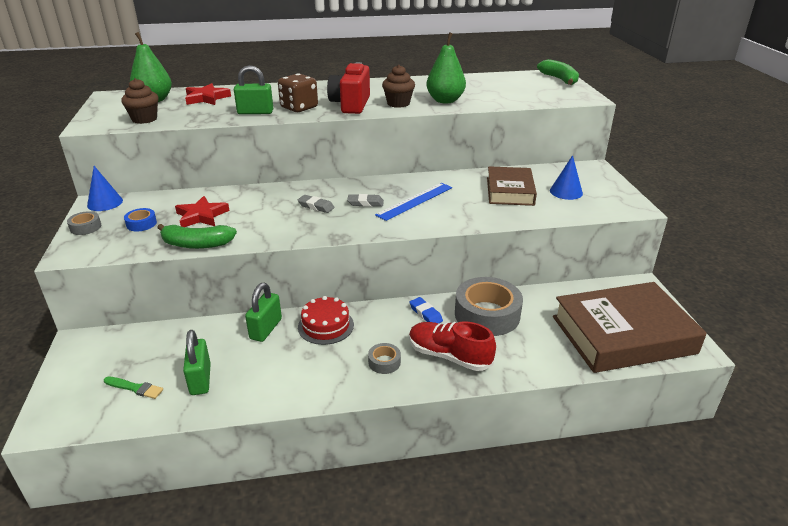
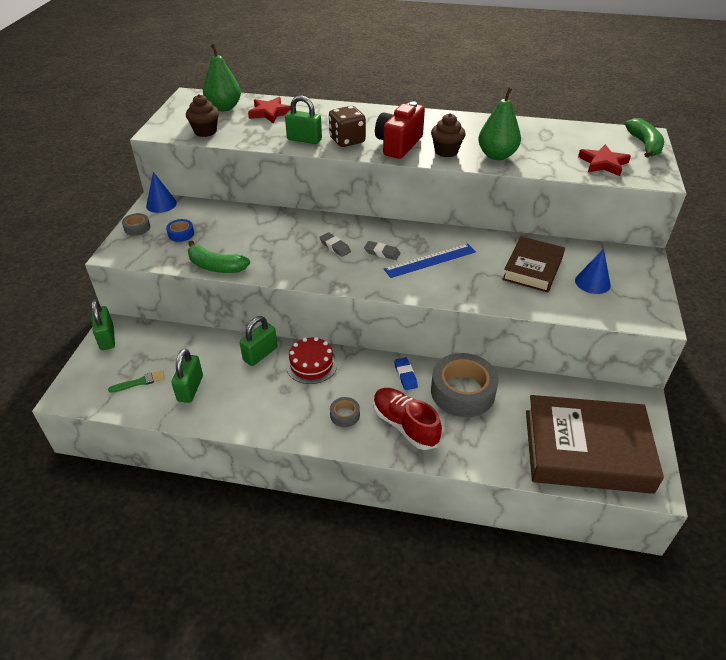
camera: 20 degrees right, 10 degrees up
green brush [104,377,163,399] -> green brush turned 60 degrees counterclockwise [108,370,165,393]
red star [175,196,229,227] -> red star moved to [578,144,631,176]
none -> green padlock [91,299,115,350]

